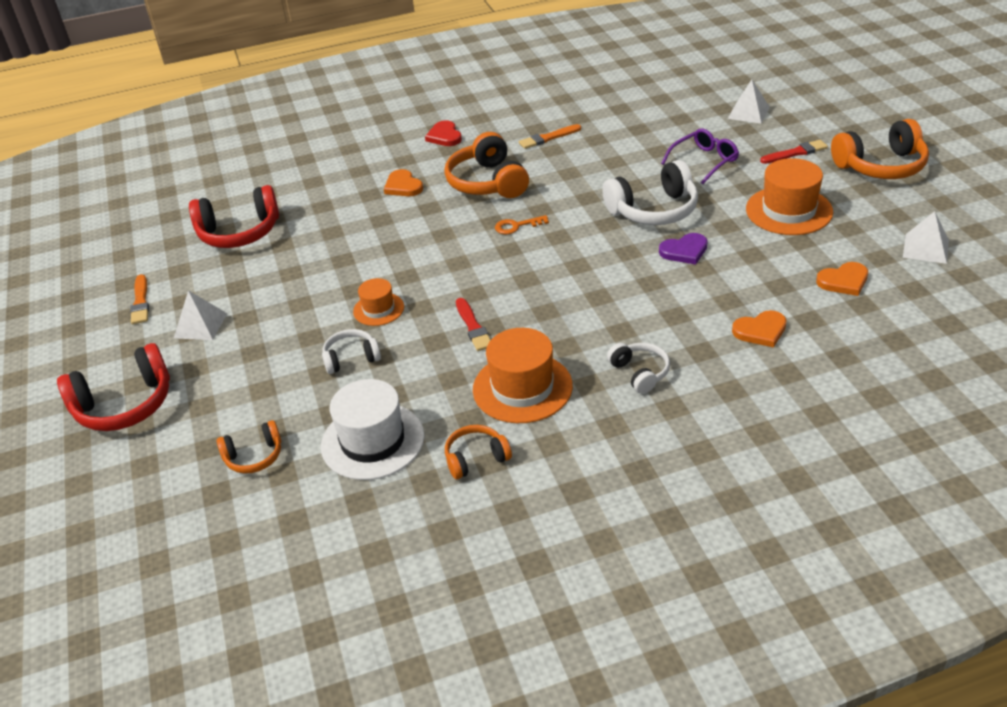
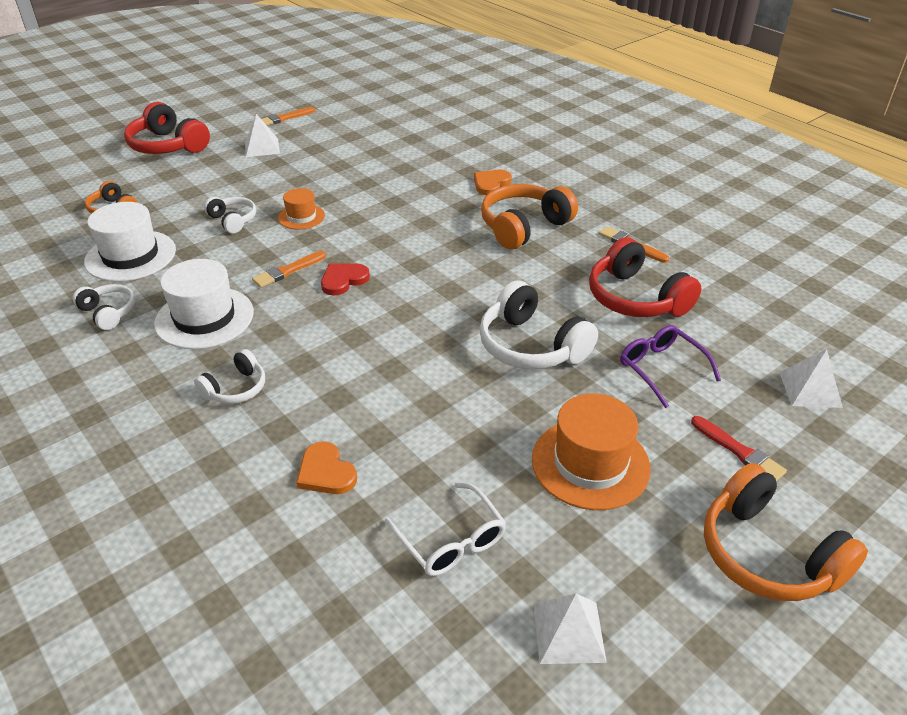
camera: 65 degrees right, 0 degrees up
red headphones [189,185,279,248] -> red headphones moved to [589,237,701,317]
red heart [425,120,462,146] -> red heart moved to [321,263,370,295]
orange headphones [445,425,512,479] -> white headphones [73,284,136,330]
red brush [456,298,491,351] -> orange brush [252,251,326,288]
orange hat [473,328,573,423] -> white hat [154,259,254,349]
orange key [495,215,549,234] -> none
purple heart [659,233,708,264] -> none
purple glasses [661,128,739,184] -> purple glasses turned 150 degrees counterclockwise [620,325,721,408]
orange heart [816,262,868,296] -> white glasses [385,482,506,576]

